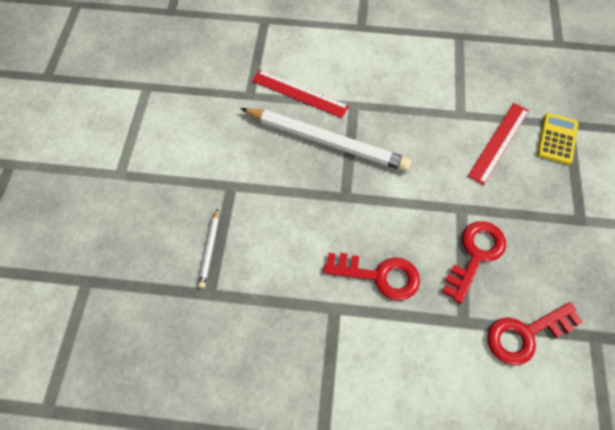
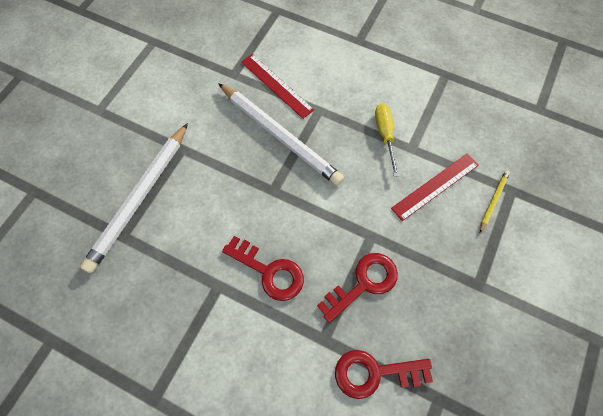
camera: 20 degrees right, 5 degrees up
white pencil [198,208,218,288] -> white pencil [80,123,188,273], size x2.32
yellow calculator [537,113,578,165] -> yellow pencil [480,170,510,233]
none -> yellow screwdriver [375,104,399,177]

